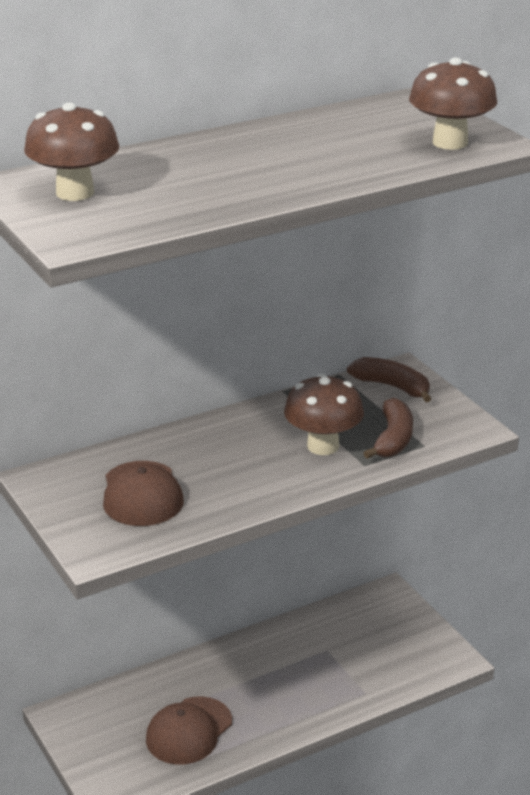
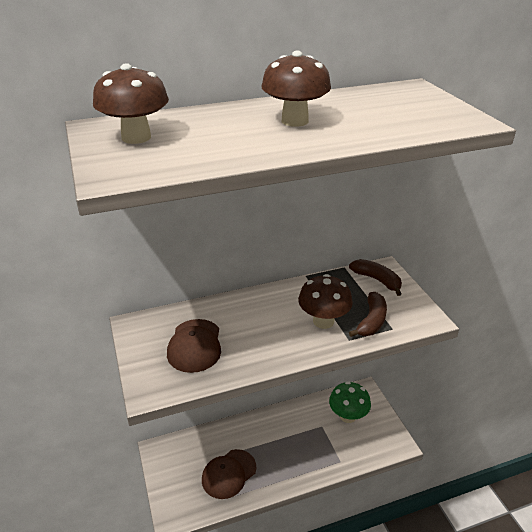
camera: 10 degrees right, 5 degrees up
brown mushroom [409,57,497,150] -> brown mushroom moved to [261,51,331,127]
none -> green mushroom [329,381,371,423]

